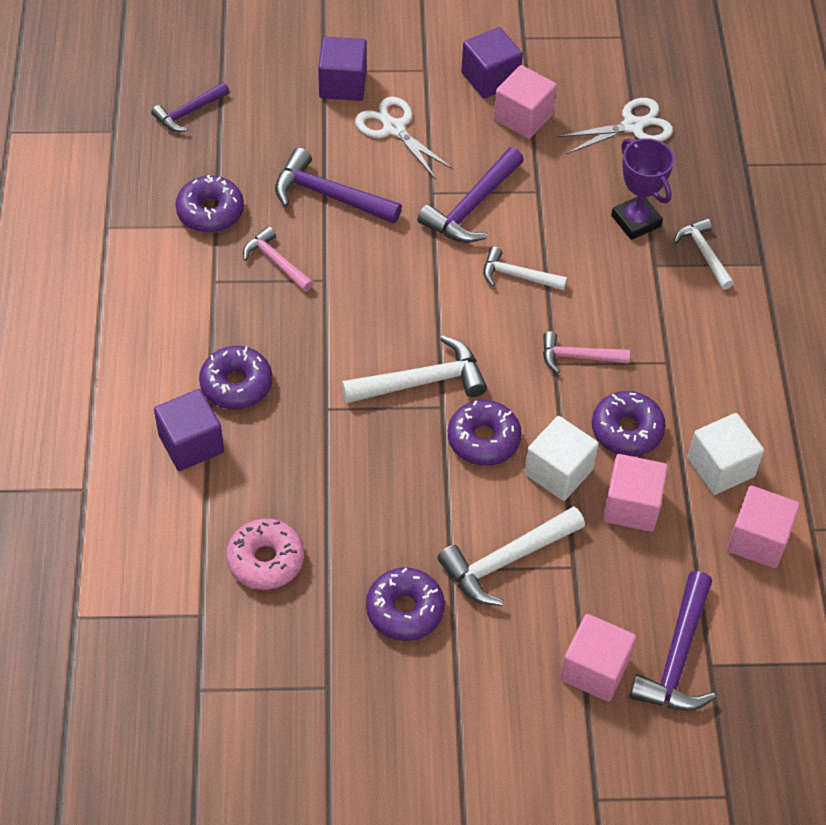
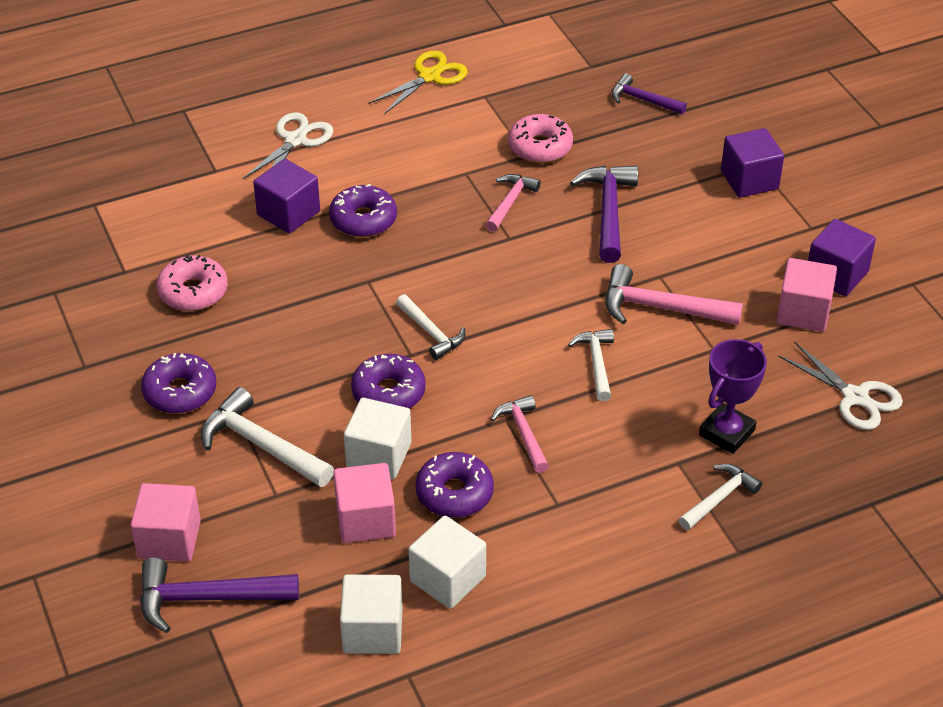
camera: 70 degrees right, 10 degrees down
purple donut [175,175,244,233] -> pink donut [508,114,573,163]
white hammer [342,335,487,403] -> white hammer [396,294,465,360], size x0.63
white scissors [355,97,453,178] -> white scissors moved to [242,112,333,179]
purple hammer [417,147,524,243] -> pink hammer [605,264,743,325]
pink cube [727,486,800,568] -> white cube [340,575,403,654]
none -> yellow scissors [368,51,468,114]

